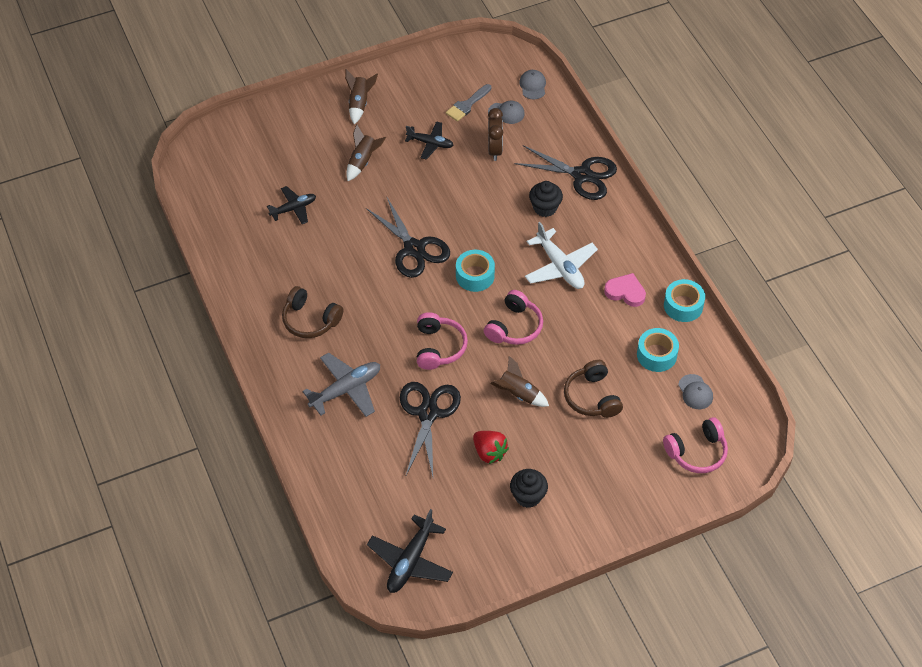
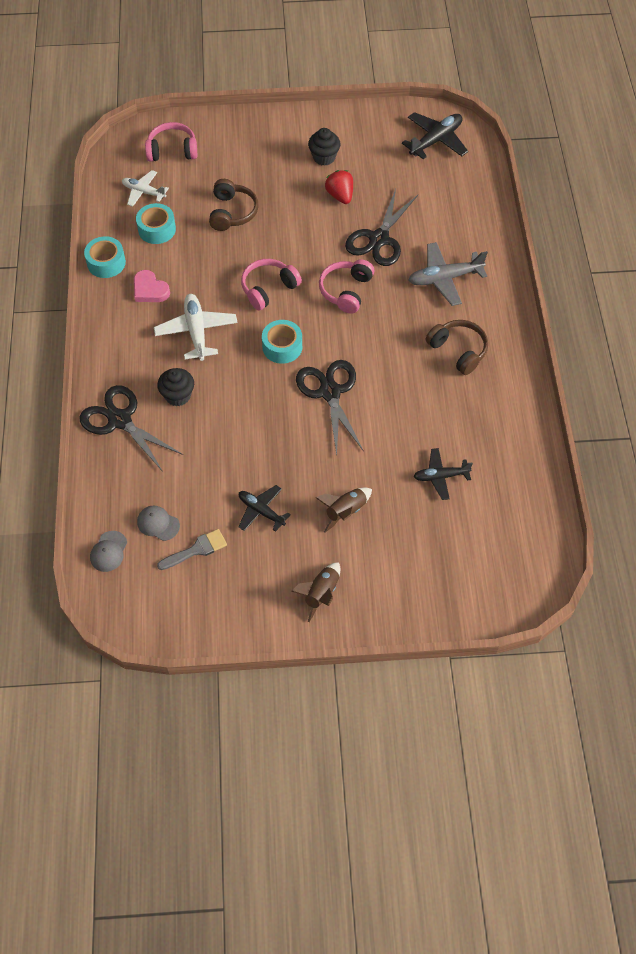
camera: 160 degrees left, 5 degrees up
brown clock [488,108,503,161] -> none
brown rocket [490,356,549,407] -> none
grey cap [678,374,713,409] -> white plane [122,170,169,207]

